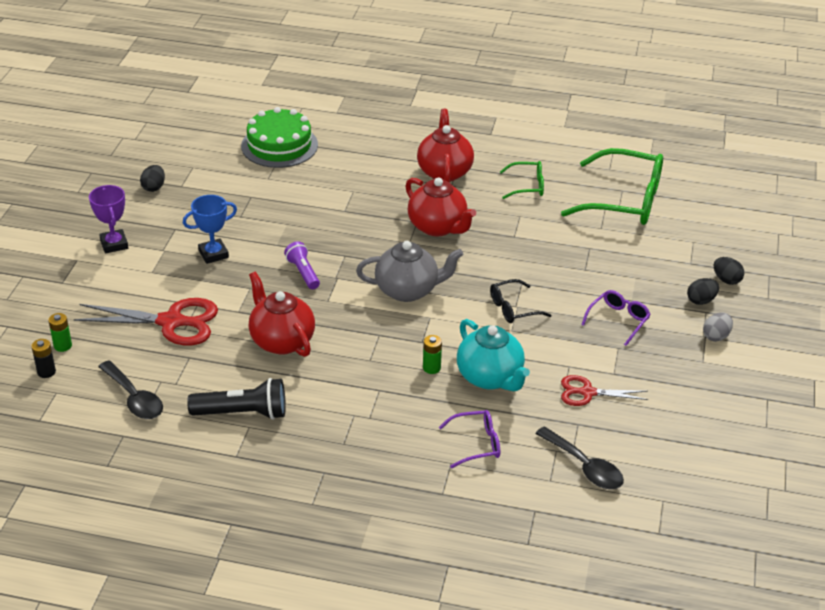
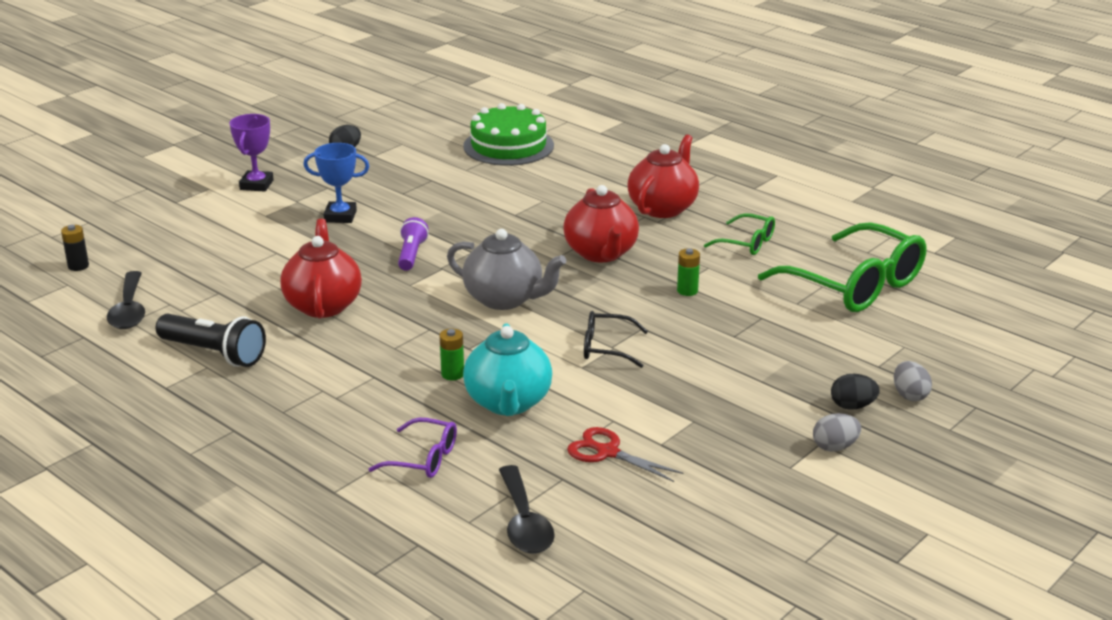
camera: 30 degrees right, 10 degrees down
green battery [48,313,72,352] -> green battery moved to [677,248,700,296]
red scissors [74,298,218,346] -> none
purple glasses [581,290,651,346] -> none
black egg [714,257,744,285] -> grey egg [894,361,932,401]

